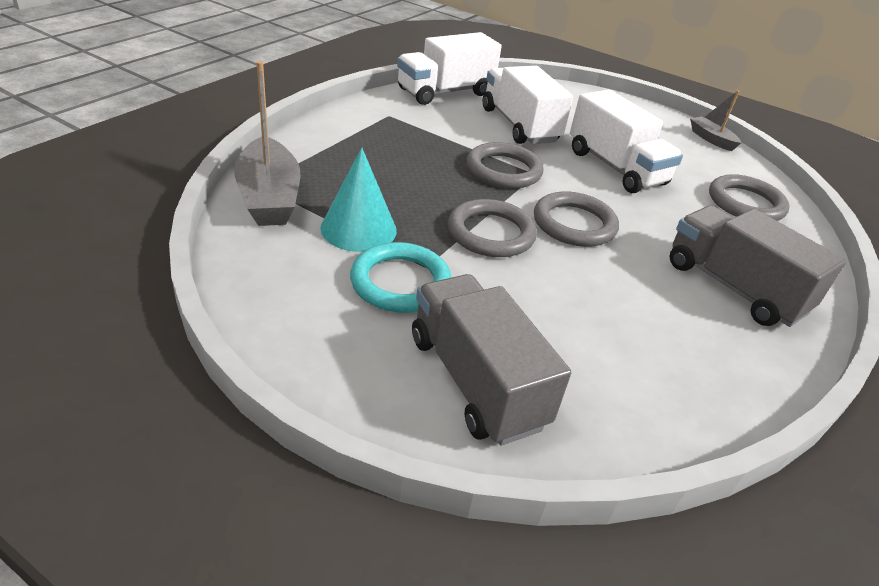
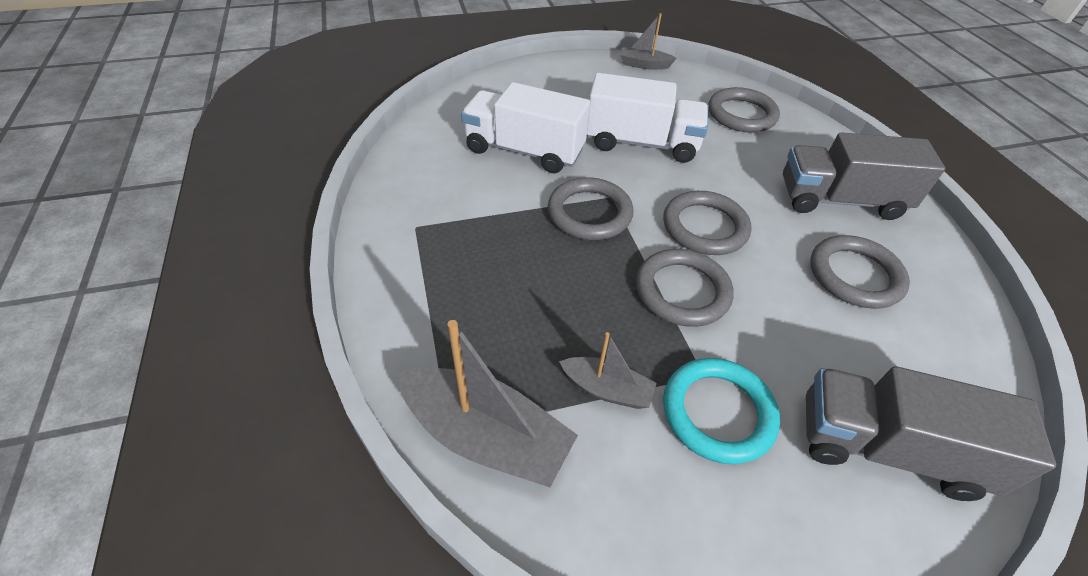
camera: 45 degrees left, 10 degrees up
turquoise cone [320,147,397,252] -> grey boat [559,332,657,409]
white truck [397,32,502,105] -> none
none -> grey ring [811,235,910,309]

